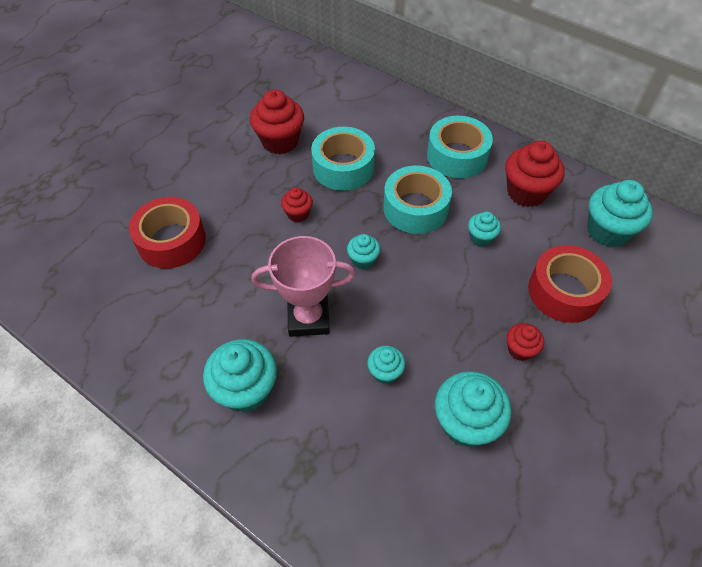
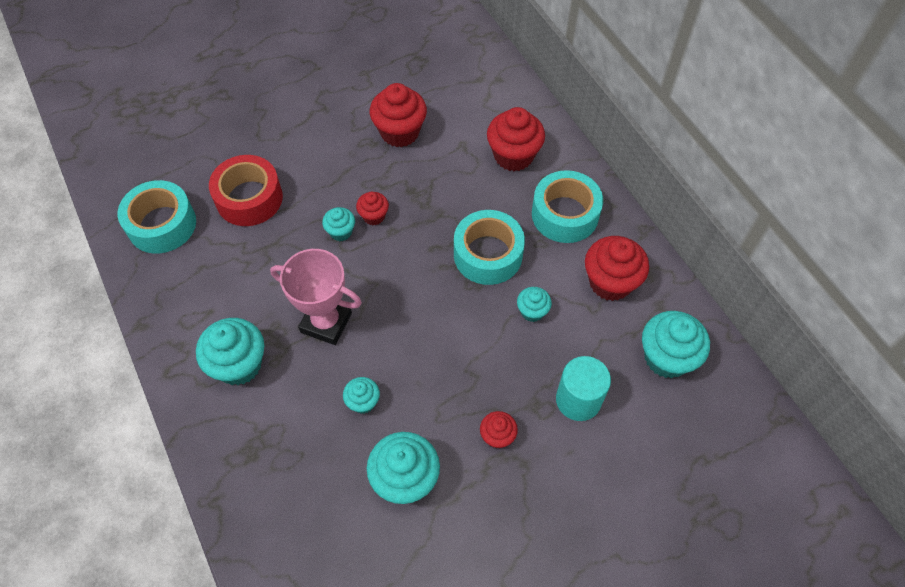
camera: 25 degrees right, 5 degrees up
turquoise tape [311,127,375,191] -> turquoise tape moved to [118,180,196,253]
turquoise cupcake [347,234,380,269] -> turquoise cupcake moved to [322,207,355,241]
red tape [528,245,612,323] -> turquoise cylinder [556,356,611,421]
none -> red cupcake [487,107,545,171]

